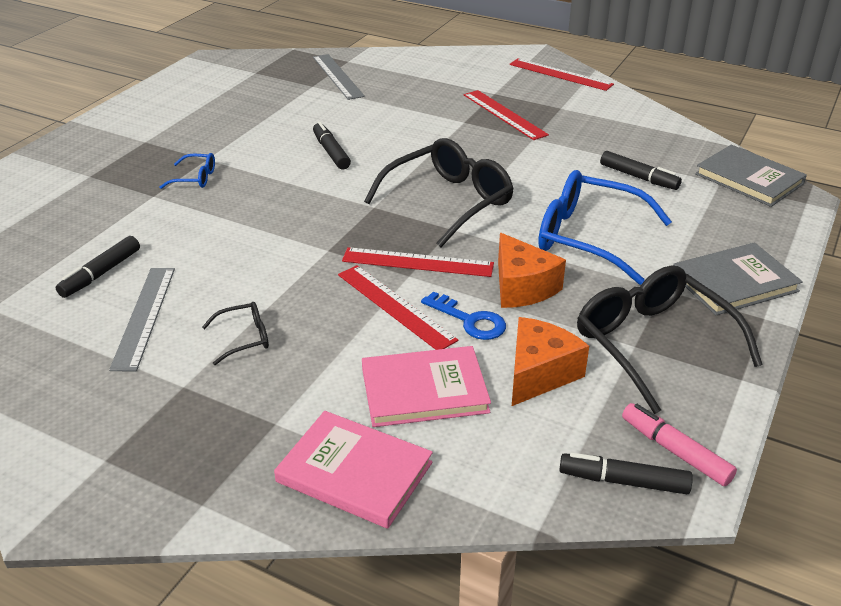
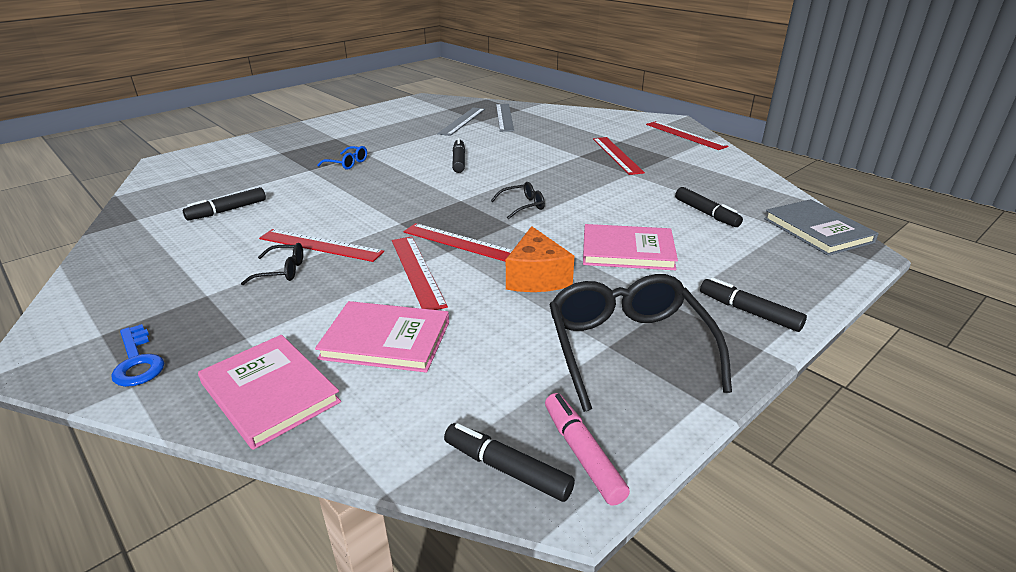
camera: 20 degrees right, 5 degrees down
grey ruler [109,268,175,371] -> grey ruler moved to [437,107,485,136]
black glasses [364,138,514,247] -> black glasses [491,182,545,219], size x0.46
blue key [421,292,506,340] -> blue key moved to [111,324,164,387]
orange cheese [512,317,589,406] -> none
blue glasses [538,170,672,285] -> pink book [583,224,678,270]
grey book [673,243,803,315] -> black marker [700,277,807,332]
none -> red ruler [259,229,384,262]

